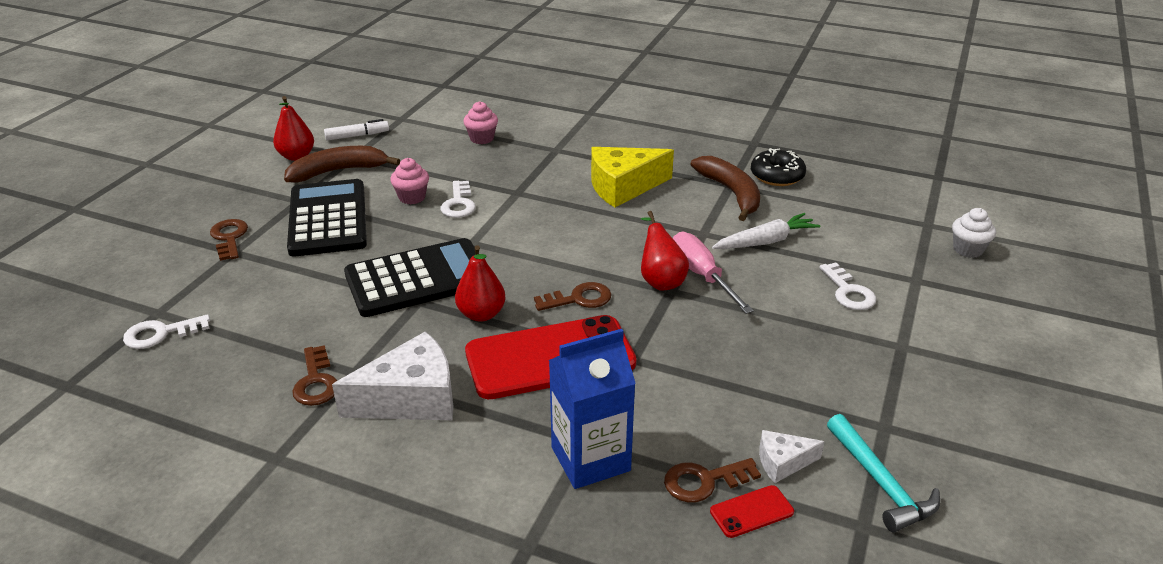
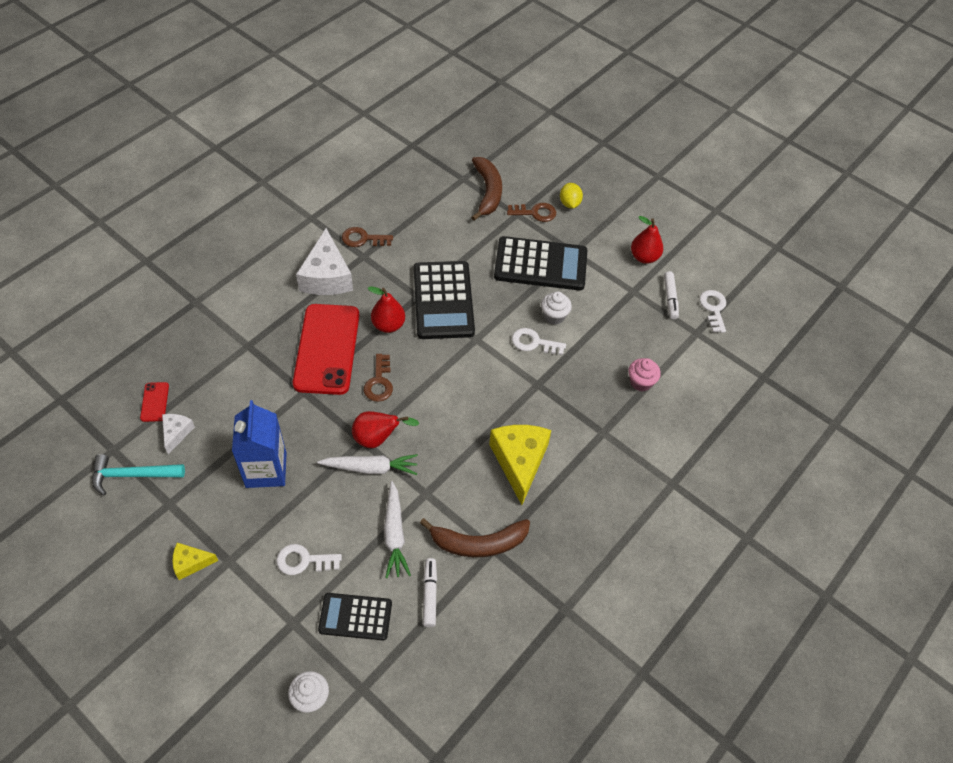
camera: 105 degrees right, 20 degrees up
white key [123,314,210,349] -> white key moved to [699,290,726,333]
brown banana [284,146,400,182] -> brown banana moved to [471,157,502,221]
pink cupcake [390,158,429,204] -> white cupcake [541,292,572,325]
blue carton [549,329,636,489] -> blue carton moved to [232,400,287,488]
brown key [664,458,761,503] -> none
pink screwdriver [673,232,754,314] -> white carrot [317,454,418,475]
black donut [751,148,806,186] -> none
none -> yellow cheese [172,543,219,580]
none -> black calculator [318,593,392,640]
none -> white marker [423,558,437,627]
none -> yellow lemon [560,183,583,208]

